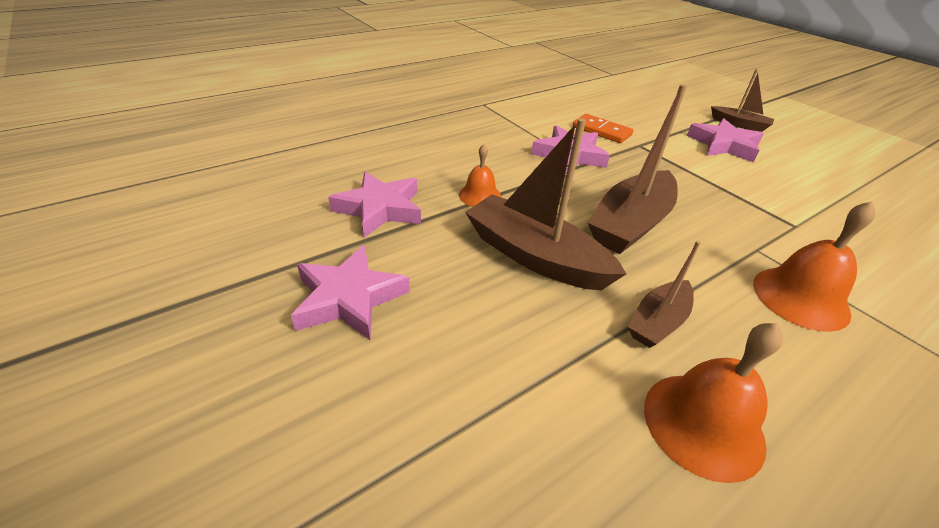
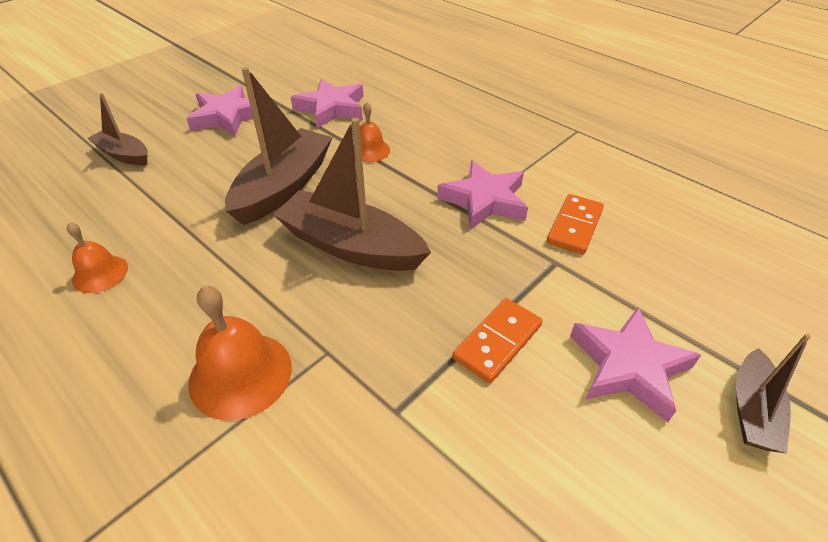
camera: 80 degrees right, 5 degrees up
brown boat [628,241,701,348] -> brown boat moved to [87,93,148,165]
orange bell [644,323,783,483] -> orange bell [66,222,128,293], size x0.61
none -> orange domino [453,298,542,383]

